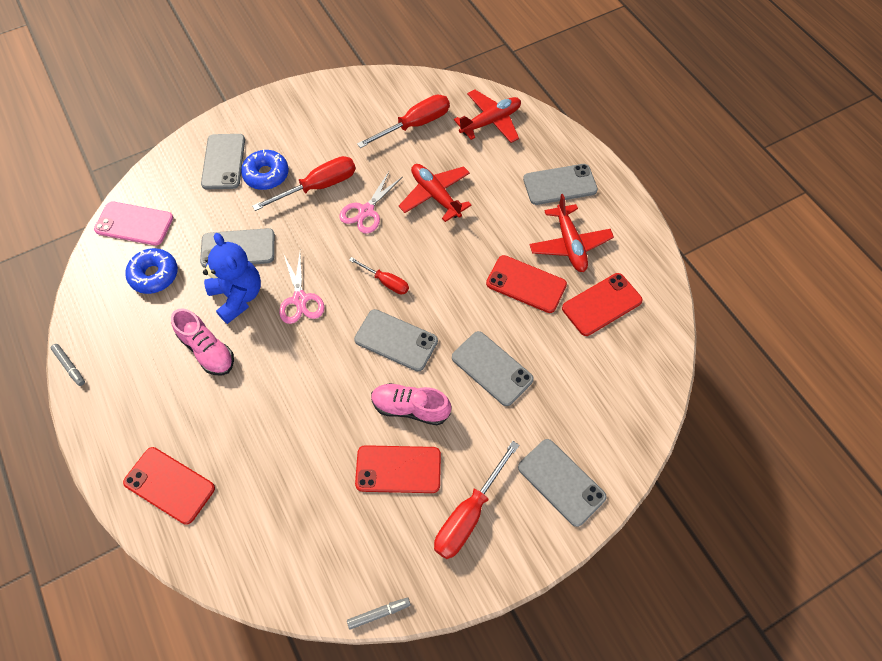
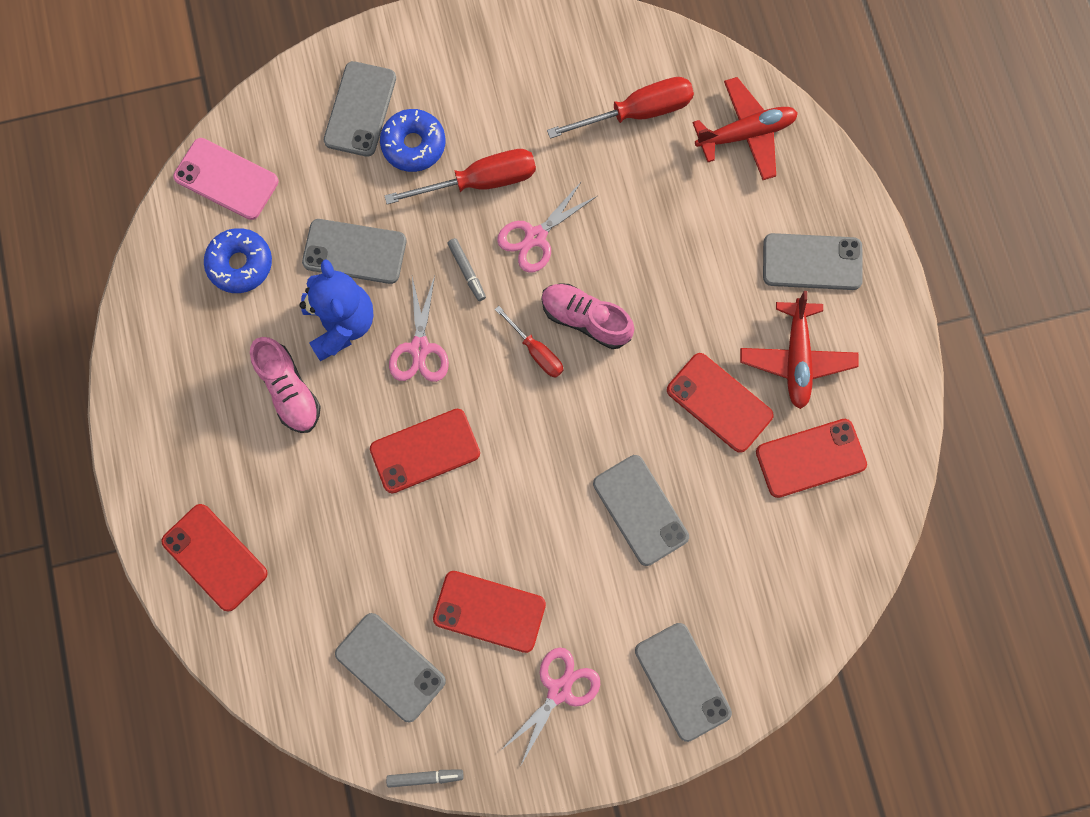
camera: 15 degrees right, 15 degrees up
grey marker [51,344,85,386] -> grey marker moved to [447,238,486,301]
grey phone [354,309,438,371] -> grey phone moved to [335,613,446,723]
pink shoe [371,383,451,425] -> pink shoe moved to [542,283,634,349]
red plane [399,164,471,222] -> none
red screwdriver [434,441,519,559] -> pink scissors [500,647,600,765]
none -> red phone [370,409,480,493]

